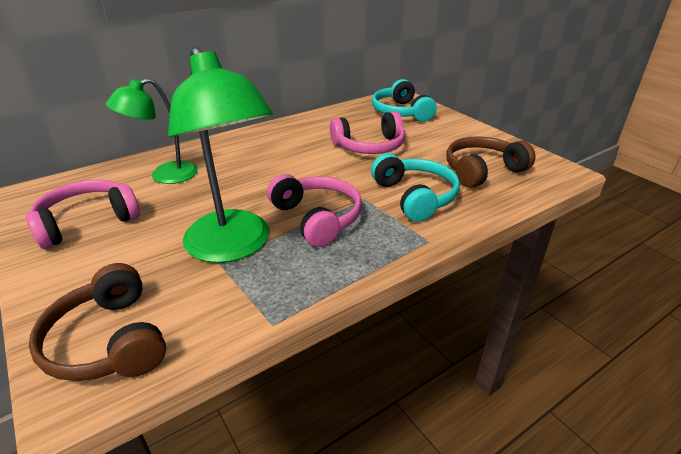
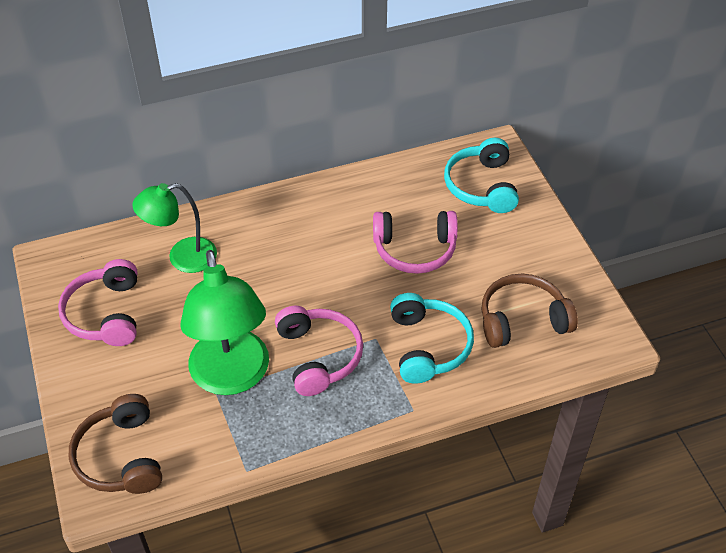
camera: 15 degrees right, 15 degrees up
pink headphones [26,180,140,249] -> pink headphones turned 75 degrees counterclockwise [58,259,137,346]

